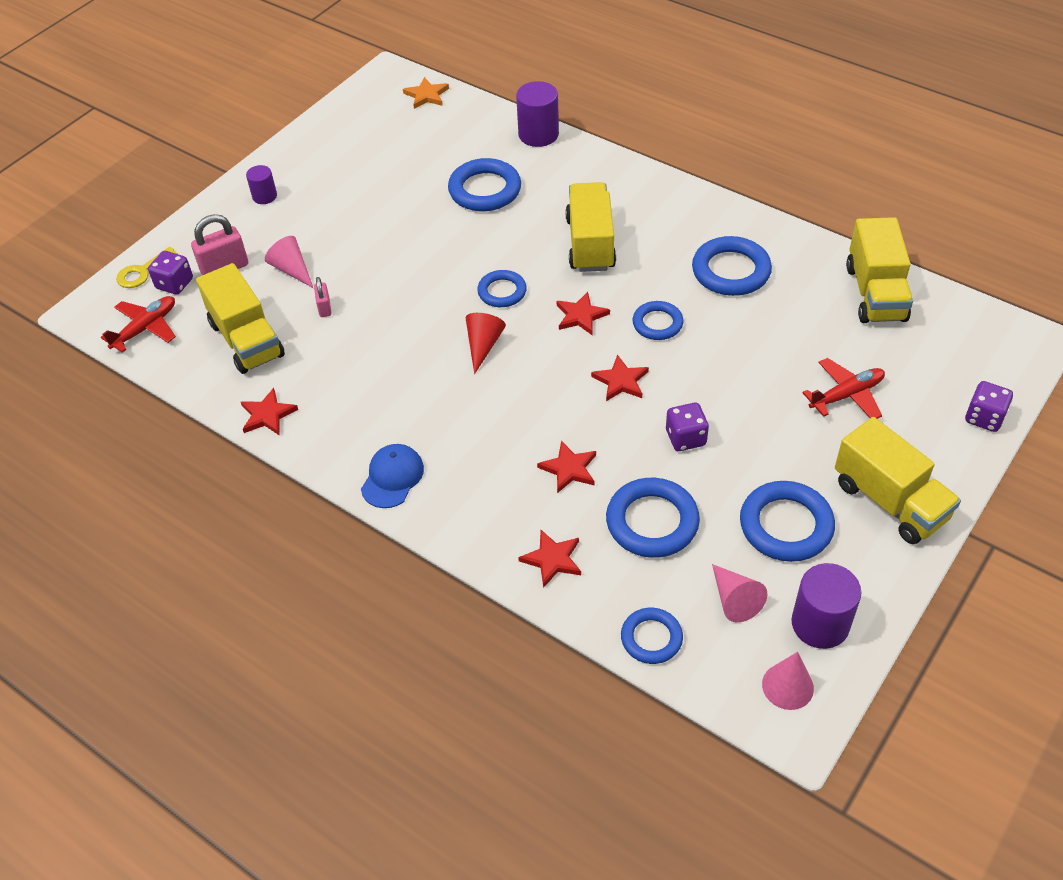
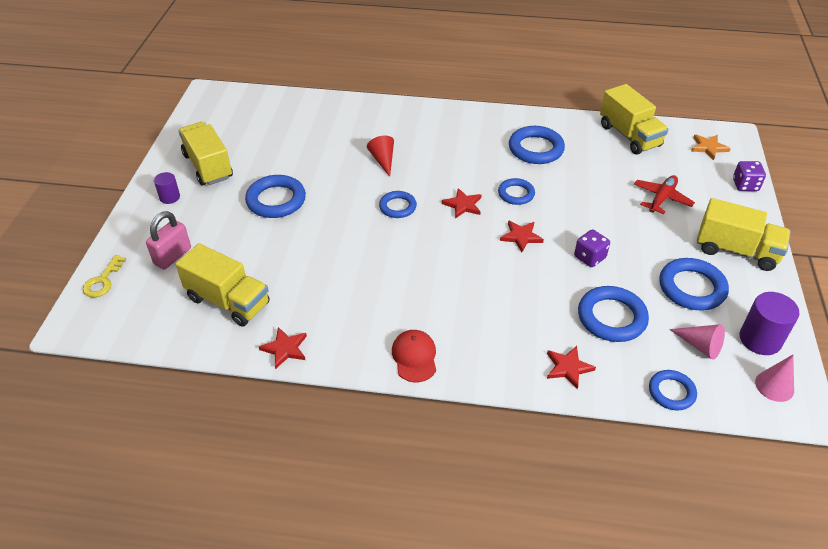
camera: 30 degrees left, 5 degrees down
red plane [101,296,176,353] -> none
purple dice [148,251,193,295] -> none
pink cone [265,236,313,288] -> none
pink padlock [314,277,331,317] -> none
blue cap [361,444,424,508] -> red cap [392,330,436,382]
orange star [403,77,449,109] -> orange star moved to [691,134,731,160]
blue ring [448,158,521,211] -> blue ring moved to [245,175,306,218]
red cone [466,313,506,374] -> red cone moved to [367,136,394,177]
purple cylinder [516,81,559,147] -> none
red star [537,440,596,493] -> none
yellow truck [565,182,616,272] -> yellow truck moved to [178,122,233,185]

